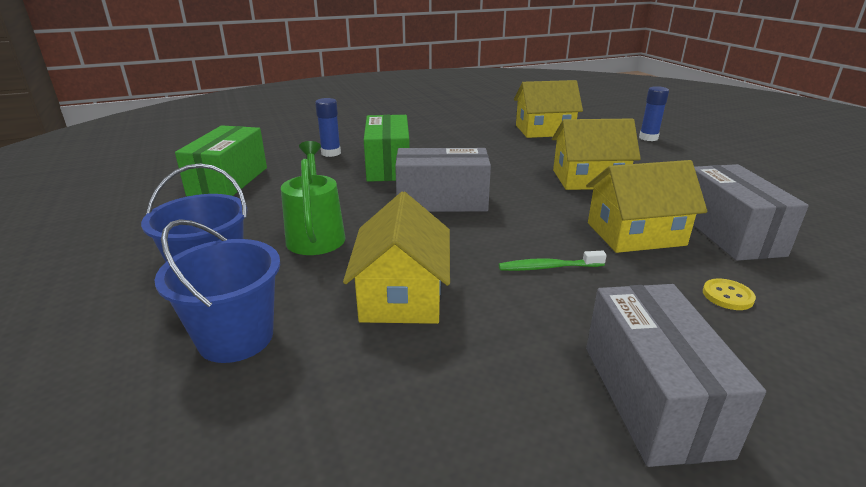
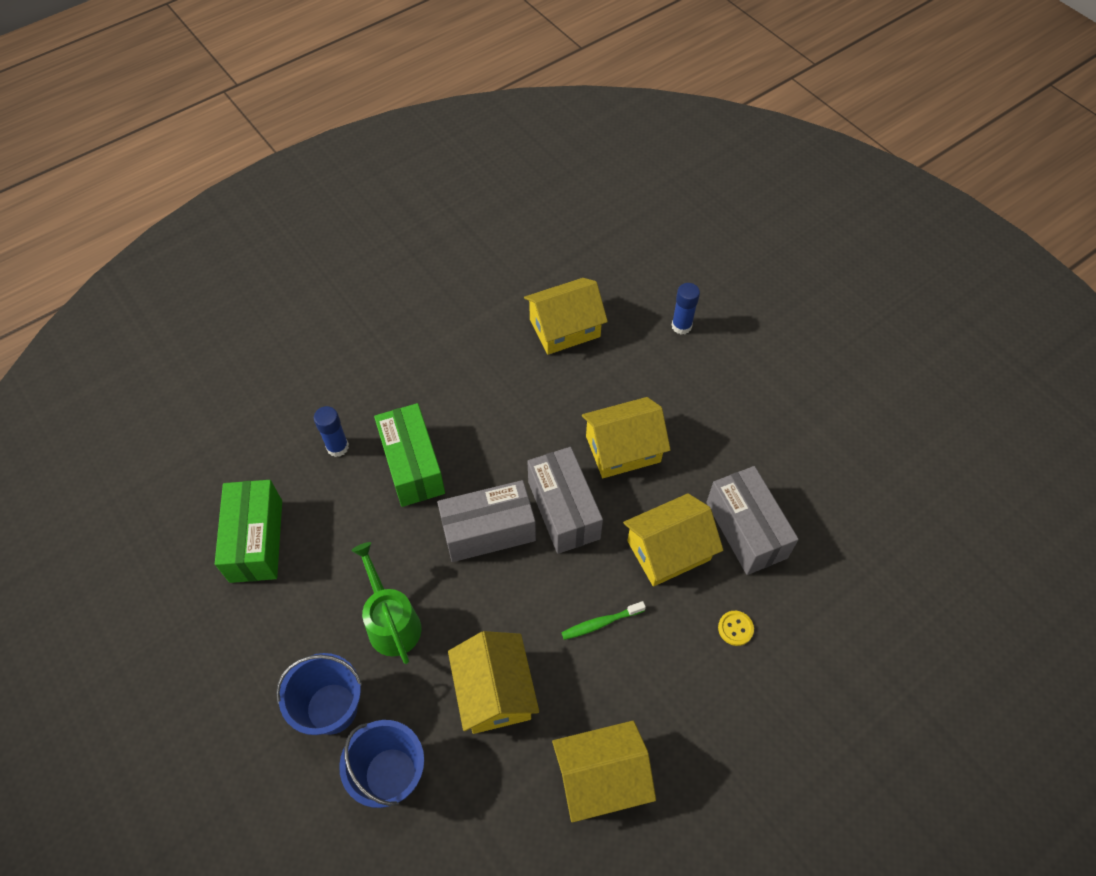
camera: 15 degrees left, 30 degrees up
grey box [586,284,766,467] -> grey box moved to [527,447,603,554]
none -> yellow house [552,721,656,823]

